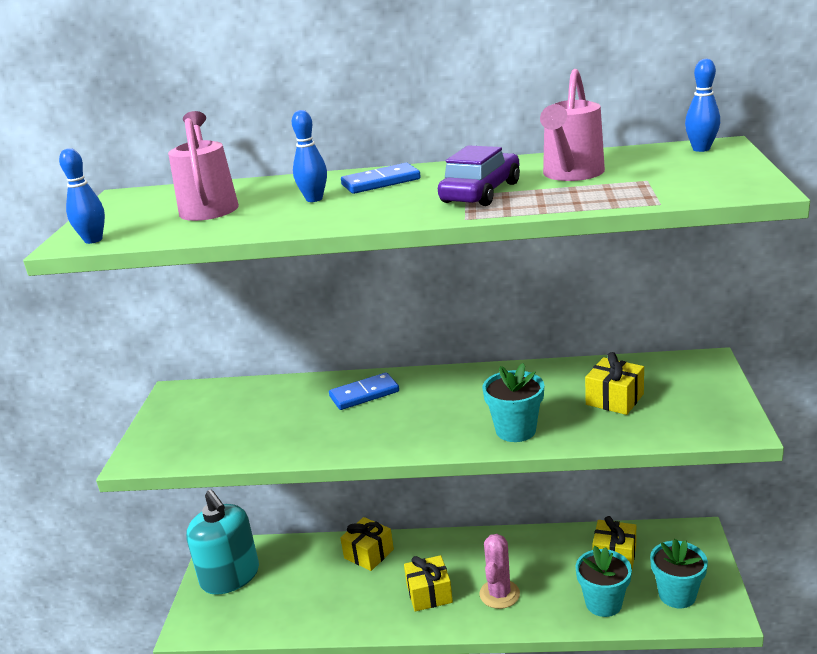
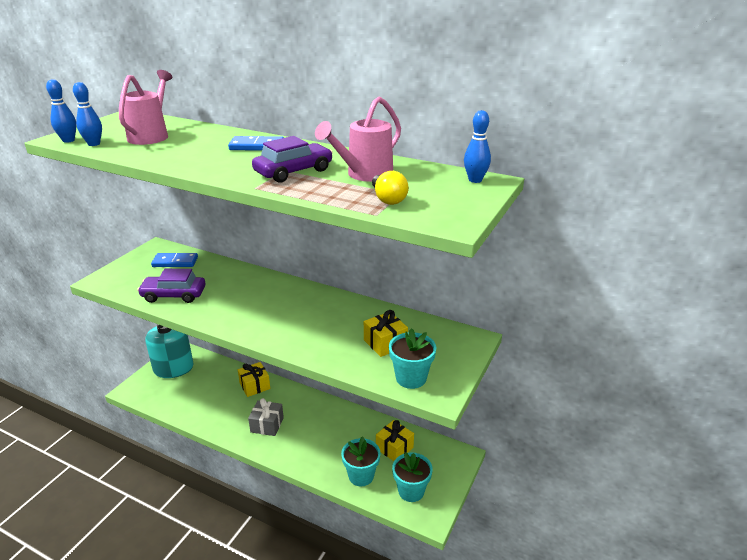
camera: 20 degrees right, 5 degrees up
blue bowling pin [292,110,327,202] -> blue bowling pin moved to [73,82,102,146]
blue domino [329,372,399,410] -> blue domino moved to [151,253,198,267]
yellow gift [404,555,453,612] -> grey gift [248,398,284,436]
pink cactus [479,534,520,609] -> none
turquoise flower pot [482,363,544,442] -> turquoise flower pot moved to [389,328,437,389]
none -> purple car [137,269,206,303]
none -> yellow light bulb [372,171,409,205]

